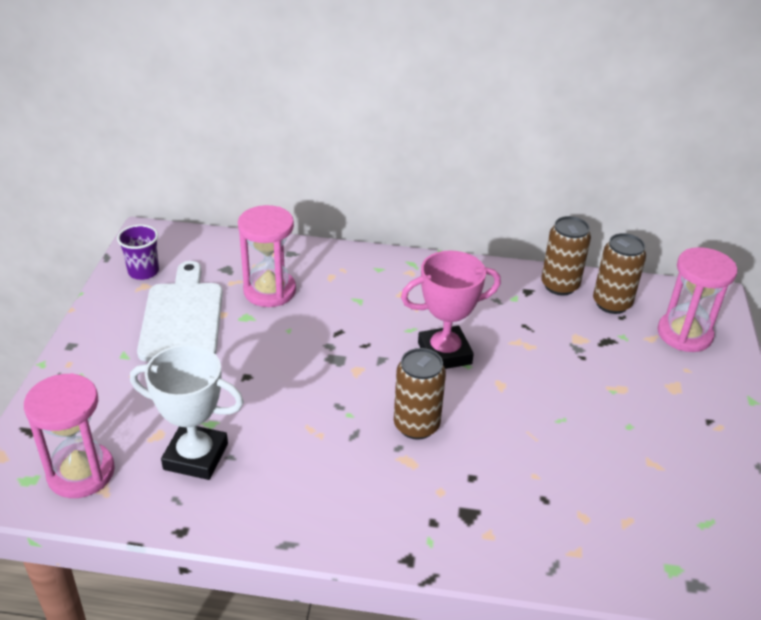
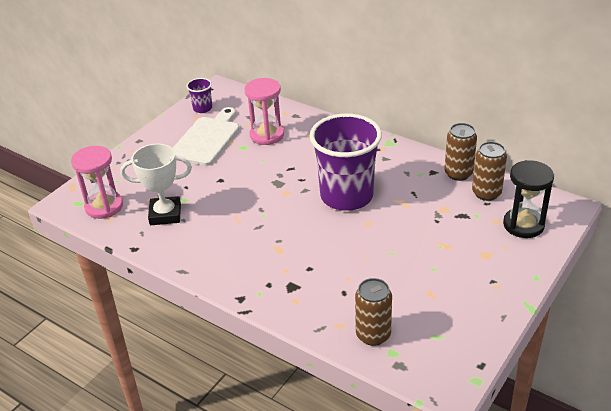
camera: 30 degrees right, 0 degrees up
white trophy [130,344,244,480] -> white trophy turned 45 degrees counterclockwise [120,144,192,225]
brown can [394,348,446,440] -> brown can moved to [355,278,392,346]
pink trophy [401,250,501,369] -> purple cup [310,114,382,211]
pink hourglass [658,247,737,352] -> black hourglass [503,160,554,238]

